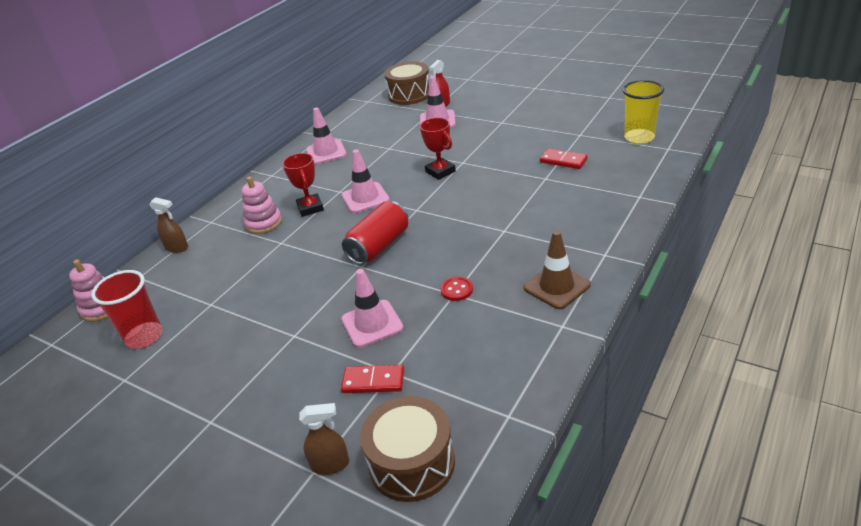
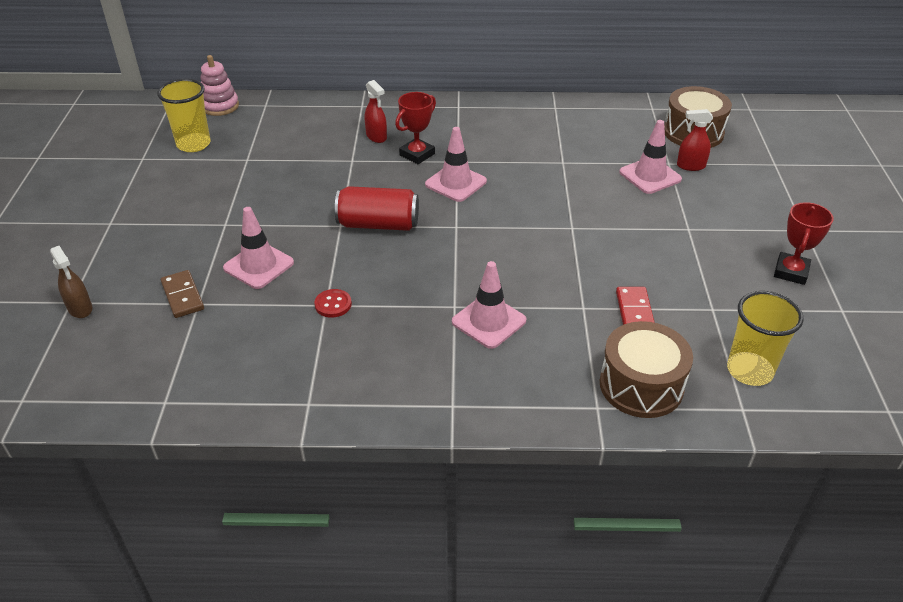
camera: 55 degrees right, 5 degrees up
red cup [91,270,162,349] -> yellow cup [157,79,211,152]
brown spray bottle [149,197,188,253] -> none
pink stacking toy [242,176,282,234] -> red spray bottle [365,80,387,143]
pink traffic cone [306,108,347,165] -> pink traffic cone moved to [452,261,526,349]
red domino [341,365,404,393] -> brown domino [161,270,204,318]
brown drum [360,396,455,502] -> brown drum moved to [600,321,693,418]
red trophy [420,118,456,180] -> red trophy moved to [774,202,834,285]
brown traffic cone [523,230,591,309] -> none

